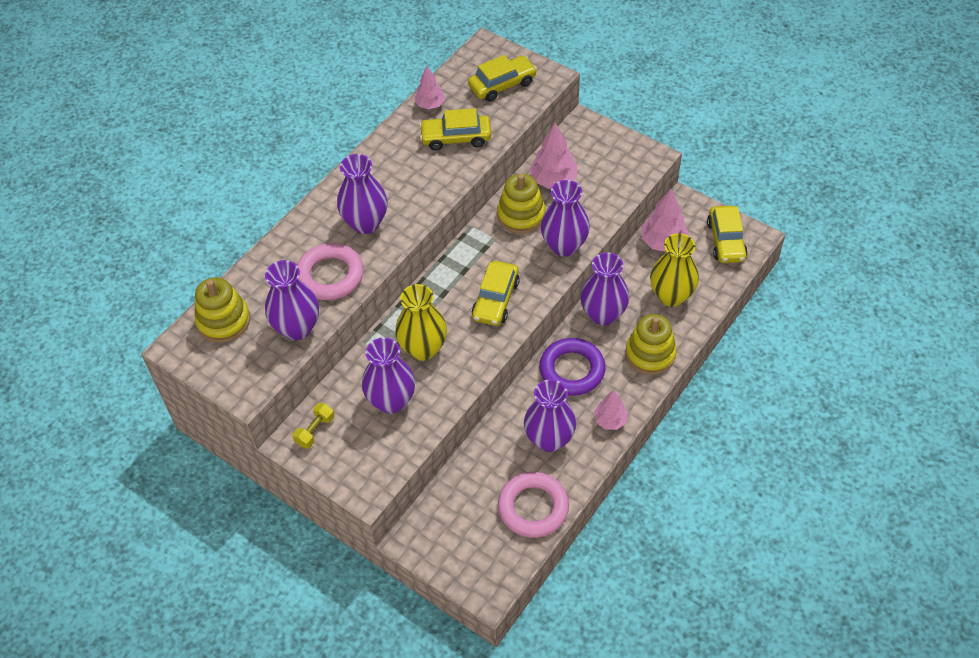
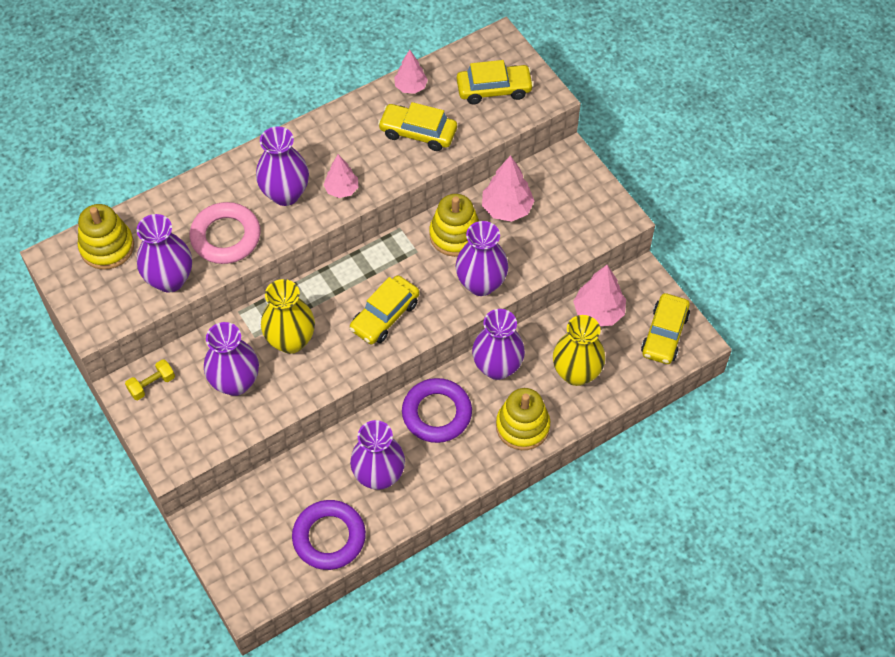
camera: 20 degrees right, 5 degrees up
pink ring [498,472,569,538] -> purple ring [292,500,366,570]
pink tree [594,390,628,430] -> pink tree moved to [323,154,358,198]

